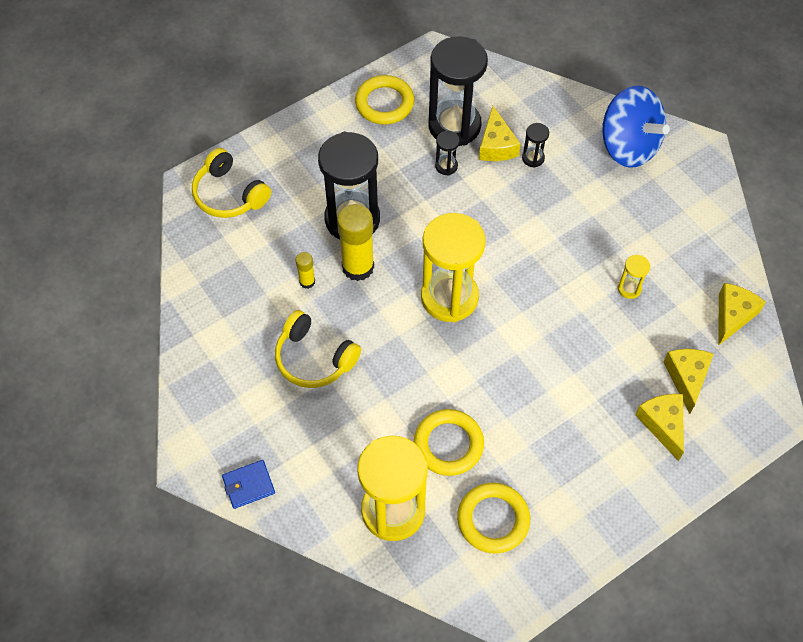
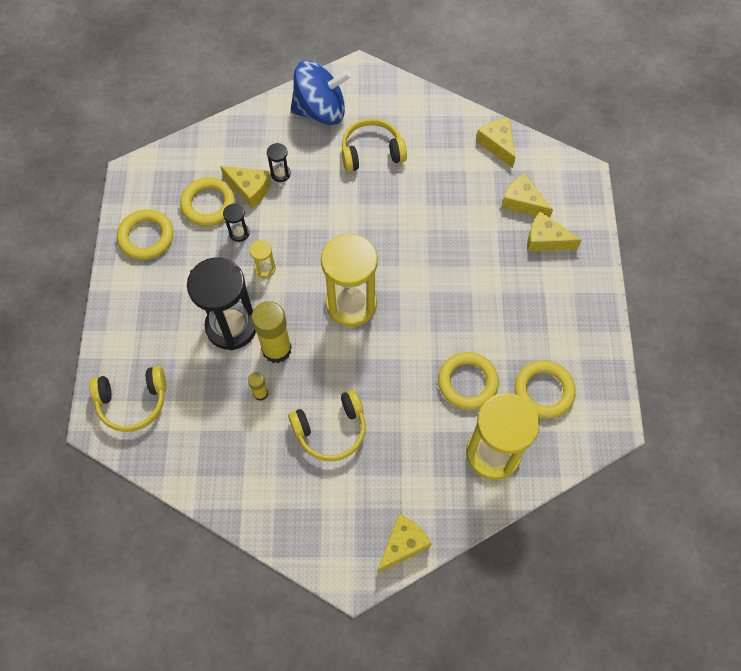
camera: 55 degrees left, 5 degrees up
blue wallet [222,460,275,509] -> yellow cheese [377,514,431,573]
black hourglass [428,36,488,146] -> yellow ring [180,177,236,226]
yellow hourglass [618,255,650,299] -> yellow hourglass moved to [250,240,276,278]
none -> yellow headphones [342,118,407,172]

